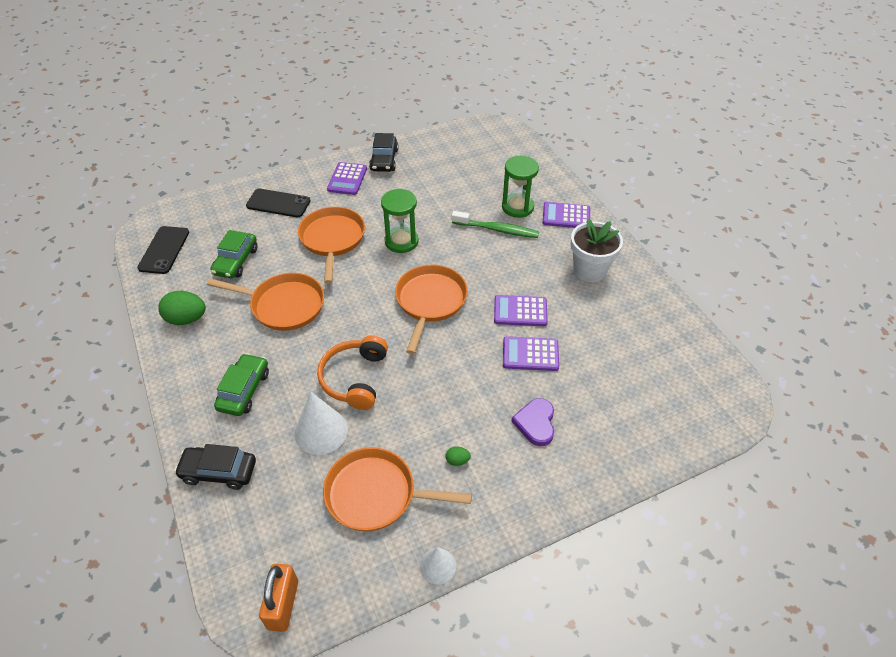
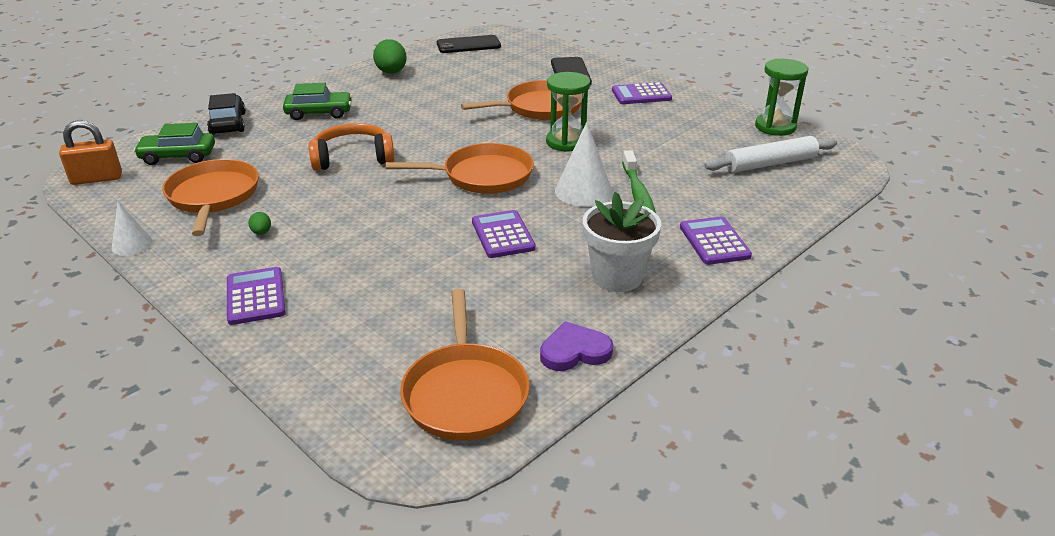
camera: 70 degrees right, 15 degrees down
orange pan [207,273,324,331] -> orange pan moved to [400,289,530,441]
green car [210,230,257,278] -> green car moved to [134,123,215,165]
white cone [295,391,348,455] -> white cone moved to [555,122,613,207]
black car [369,133,398,172] -> none
green hourglass [502,156,539,218] -> green hourglass moved to [755,59,808,136]
purple calculator [503,336,559,371] -> purple calculator moved to [227,267,285,325]
purple heart [511,398,554,446] -> purple heart moved to [540,321,613,371]
none -> white rolling pin [704,136,837,173]

